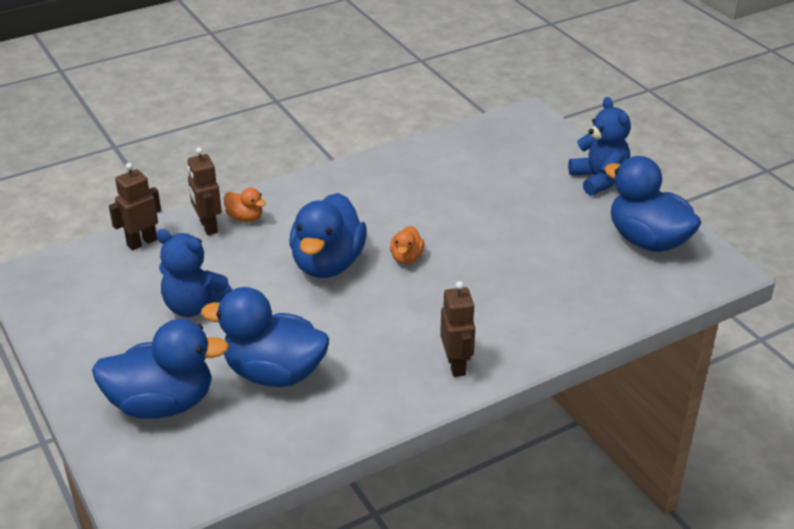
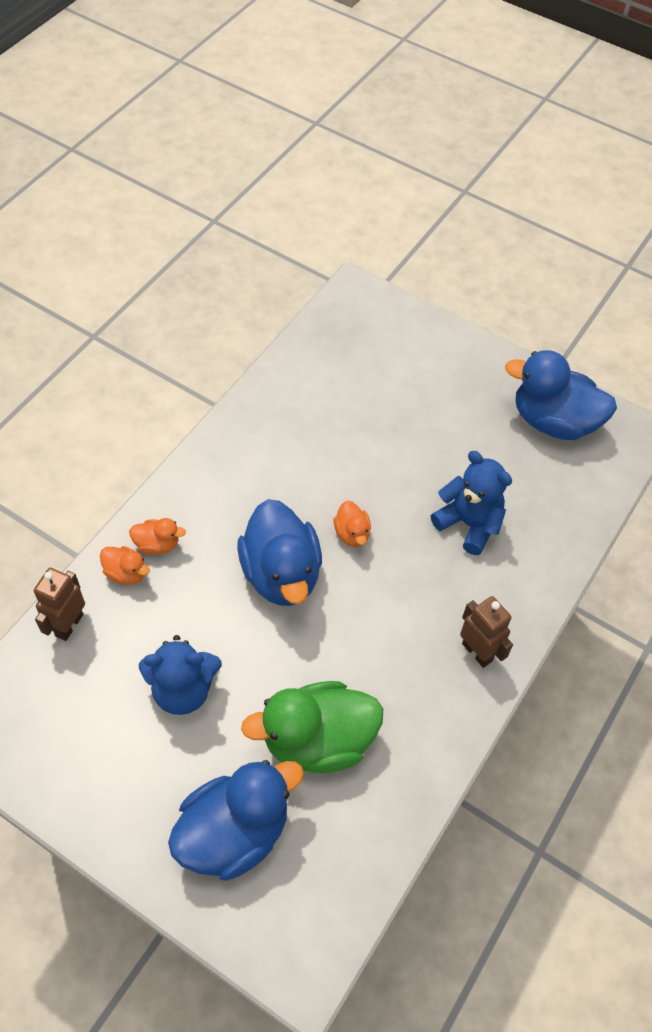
camera: 30 degrees left, 20 degrees up
brown robot [187,147,222,235] -> orange duck [100,546,150,585]
blue duck [201,287,329,387] -> green duck [241,681,383,774]
blue teddy bear [568,97,631,196] -> blue teddy bear moved to [431,451,512,555]

